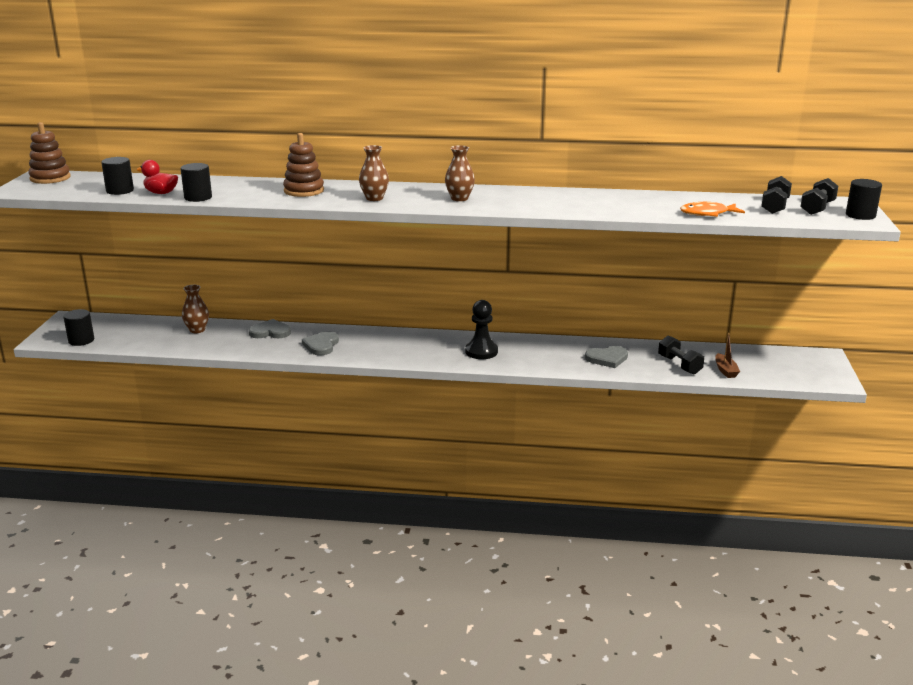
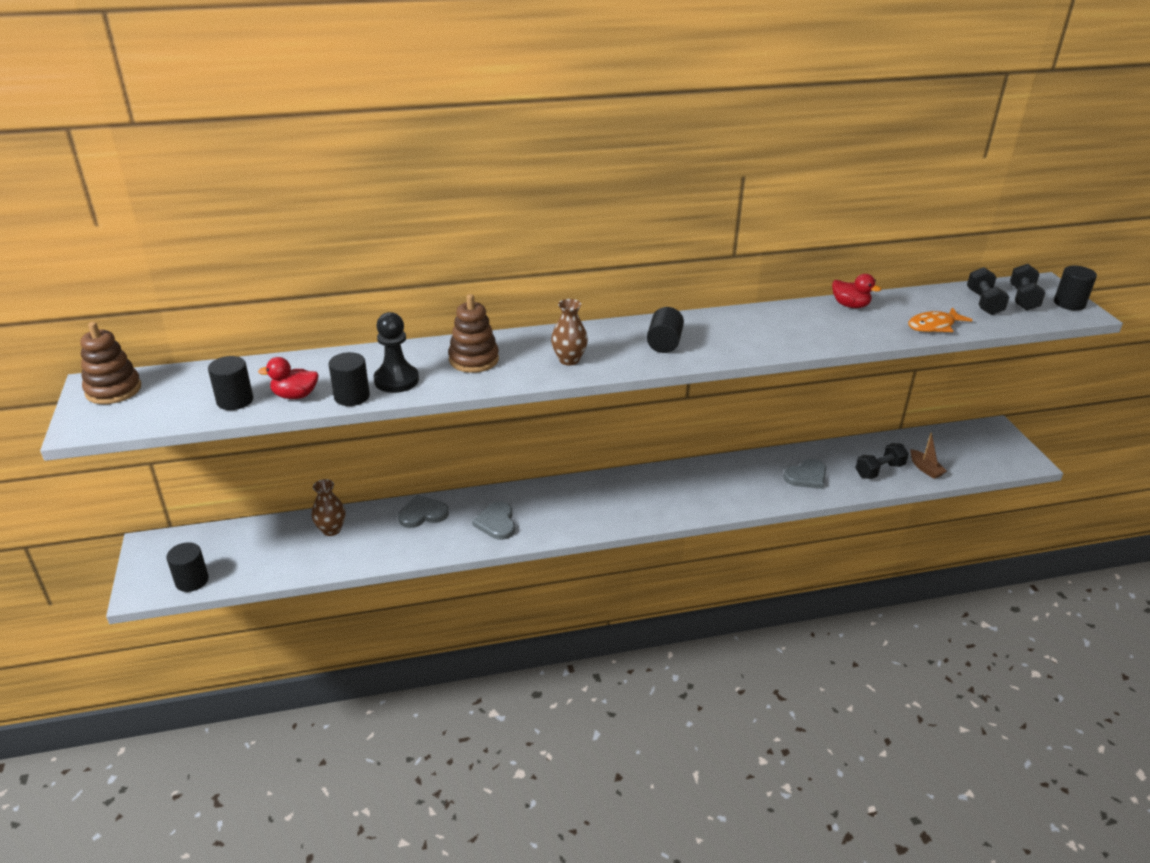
camera: 20 degrees left, 10 degrees up
brown vase [445,145,475,201] -> black cylinder [647,307,684,353]
black pawn [465,300,498,359] -> black pawn moved to [374,312,419,393]
black dumbbell [658,335,704,375] -> black dumbbell turned 75 degrees counterclockwise [855,443,909,479]
none -> red duck [832,274,881,308]

